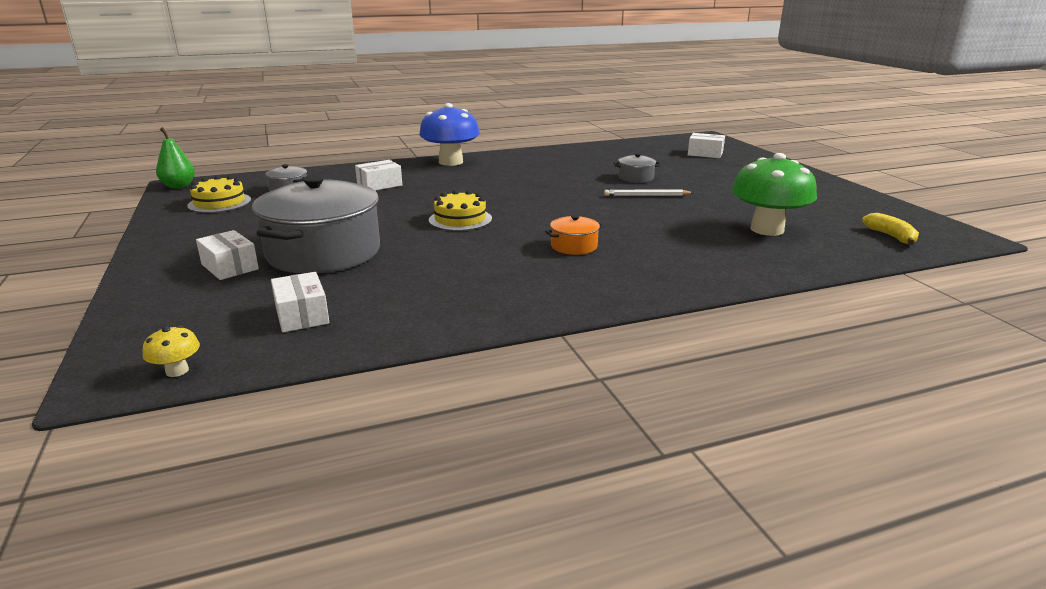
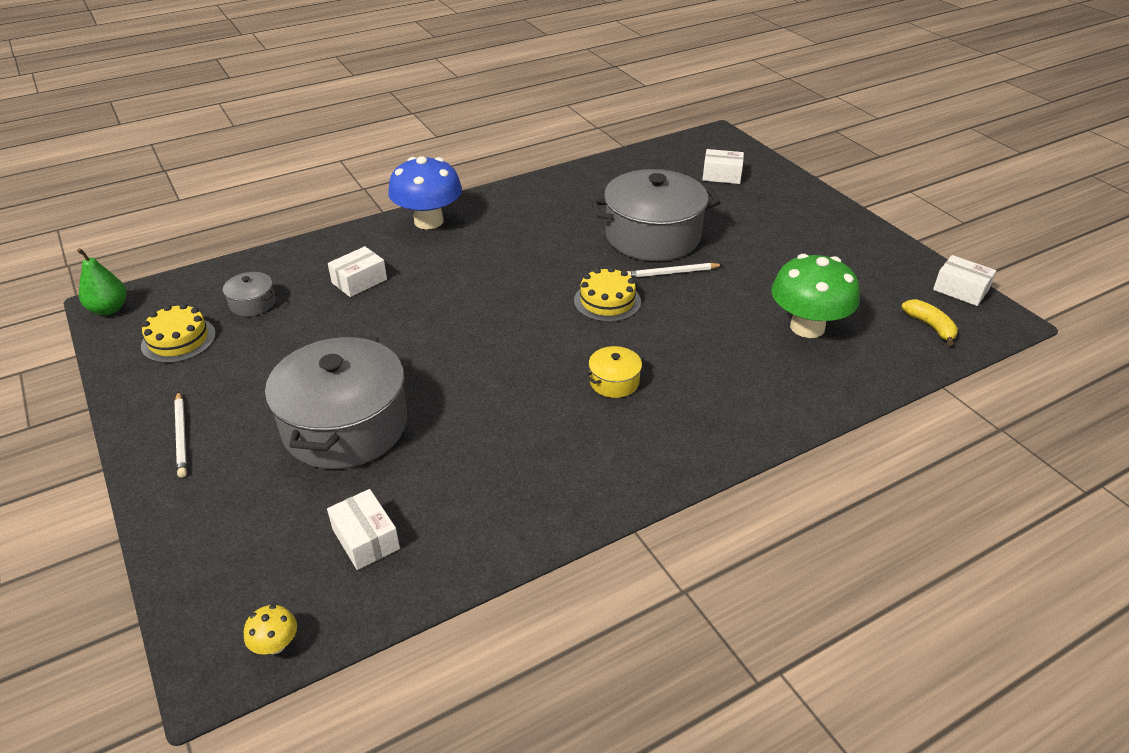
camera: 10 degrees left, 15 degrees up
white box [196,230,259,280] -> white box moved to [933,255,996,306]
yellow cake [429,190,492,231] -> yellow cake moved to [574,267,641,322]
orange pot [545,215,604,255] -> yellow pot [585,346,645,398]
grey pot [614,153,661,183] -> grey pot [591,169,720,261], size x2.35
none -> white pencil [174,391,187,478]

